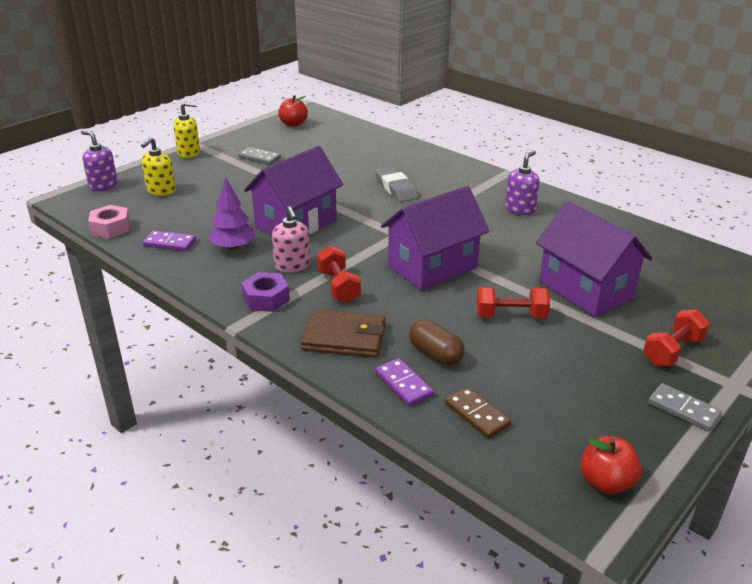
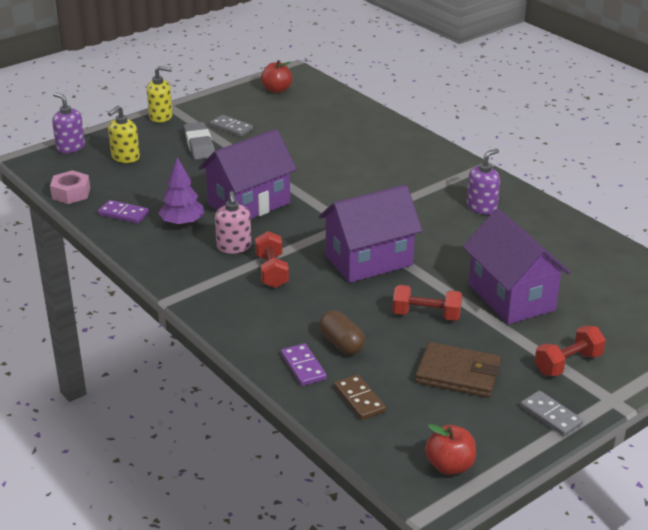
camera: 10 degrees right, 0 degrees up
purple nut [241,272,290,312] -> none
brown wallet [301,309,386,357] -> brown wallet moved to [415,342,501,398]
grey eraser [375,166,419,202] -> grey eraser moved to [184,122,215,160]

